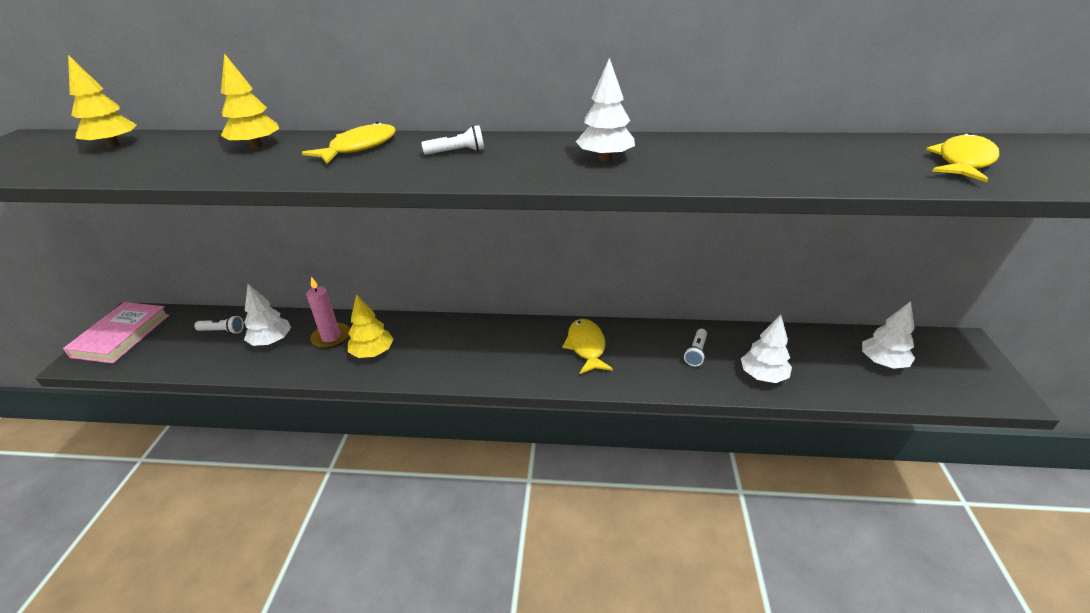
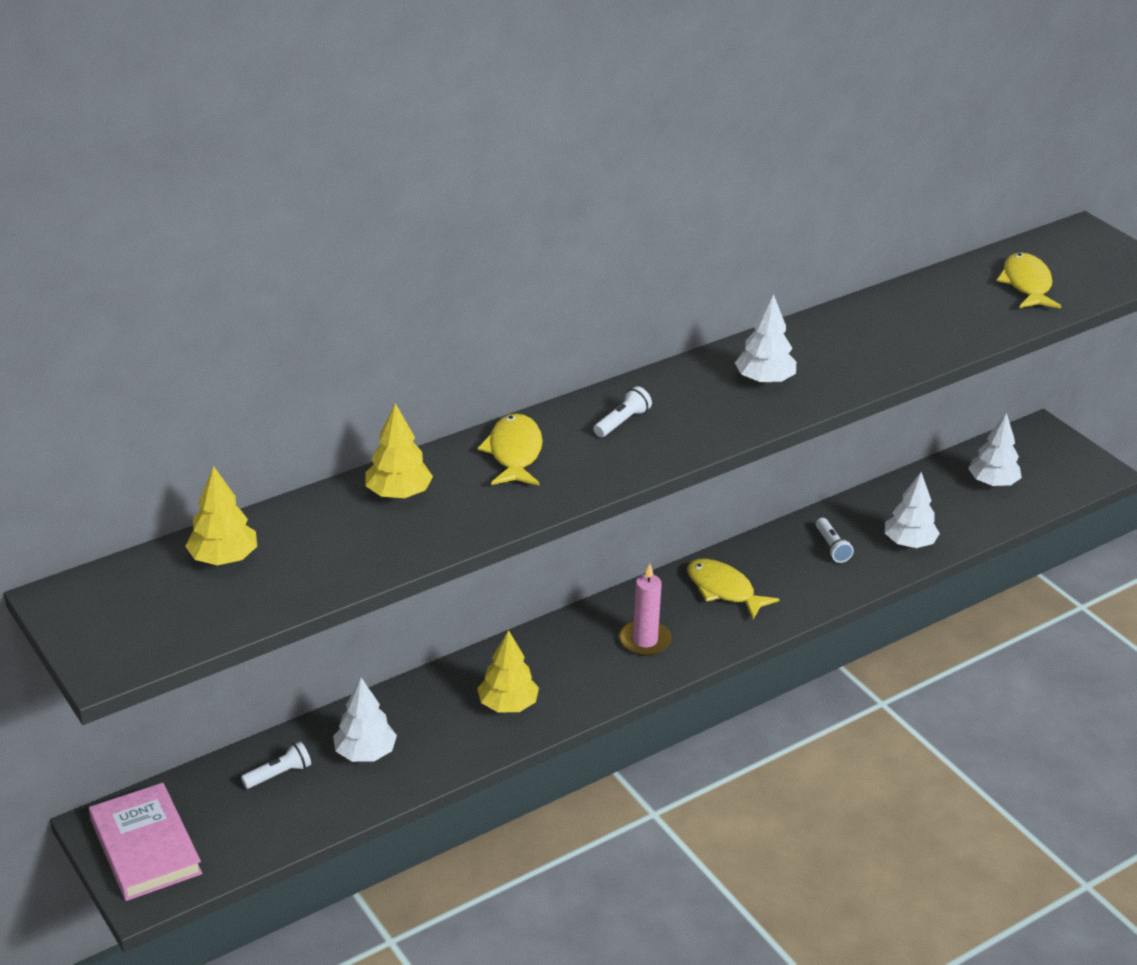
camera: 40 degrees left, 0 degrees up
pink candle [306,277,350,349] -> pink candle moved to [619,564,672,656]

